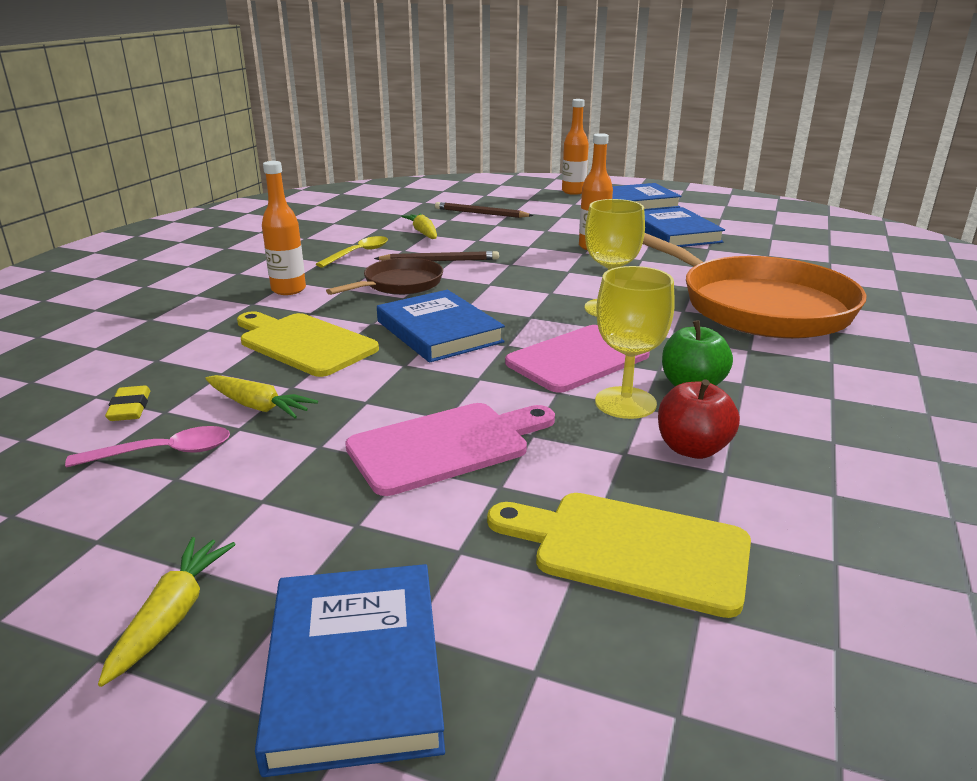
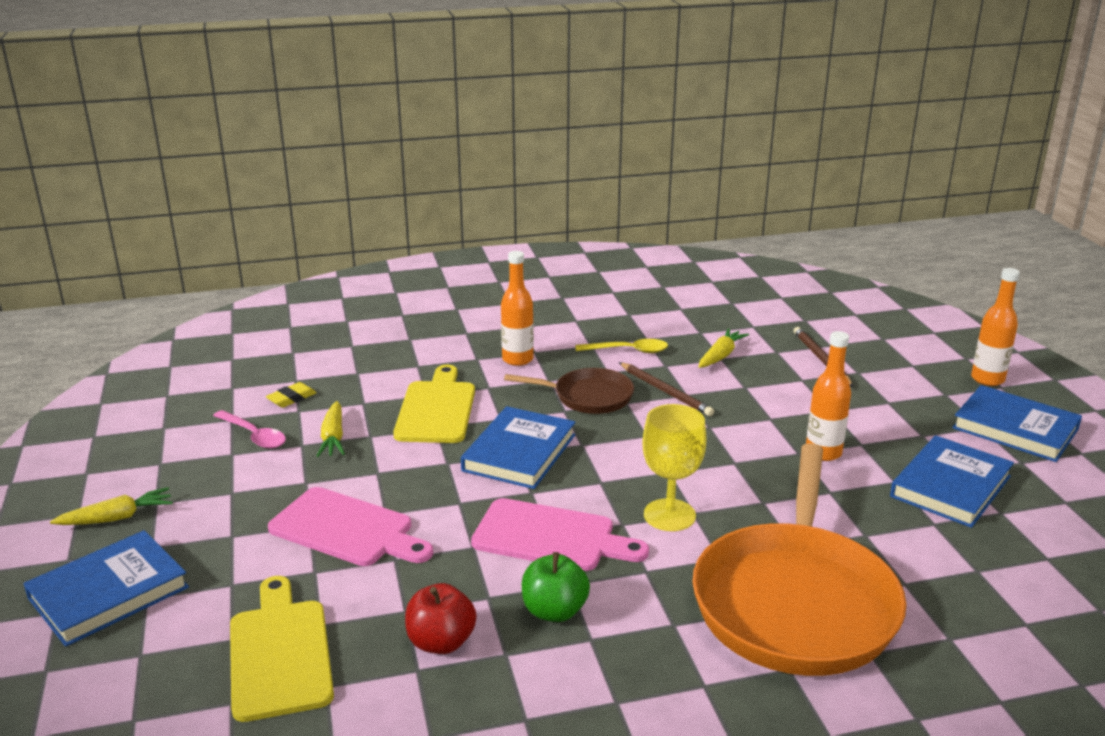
camera: 55 degrees right, 0 degrees up
yellow goblet [595,266,675,419] -> none

